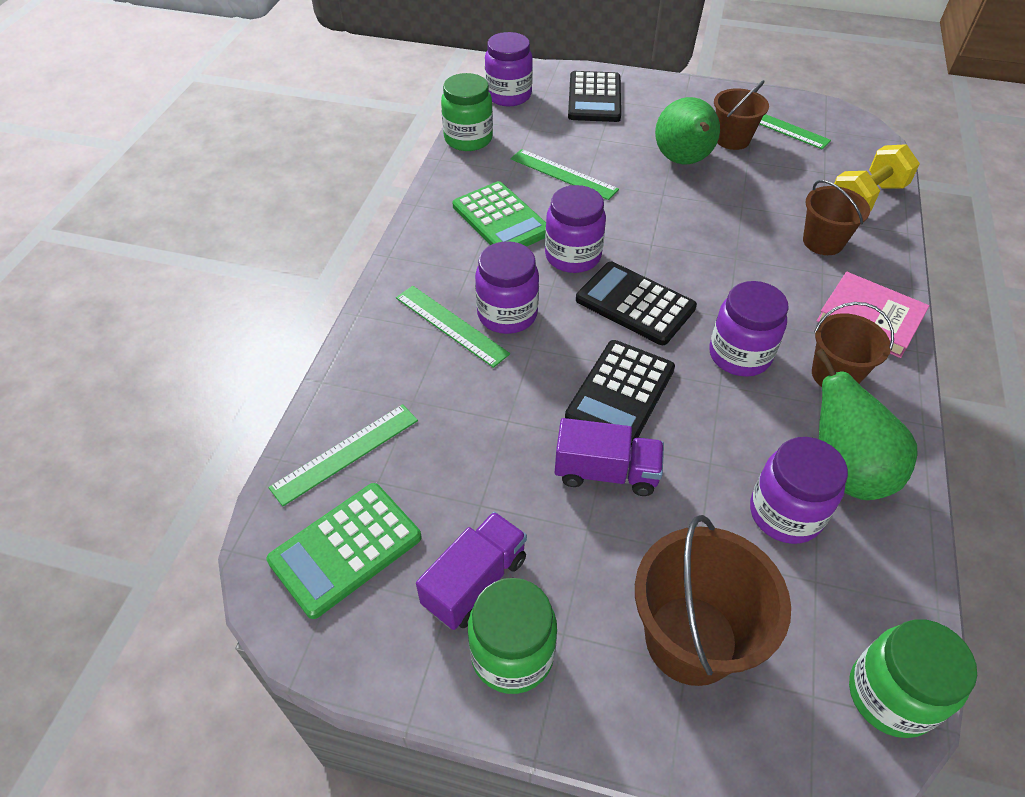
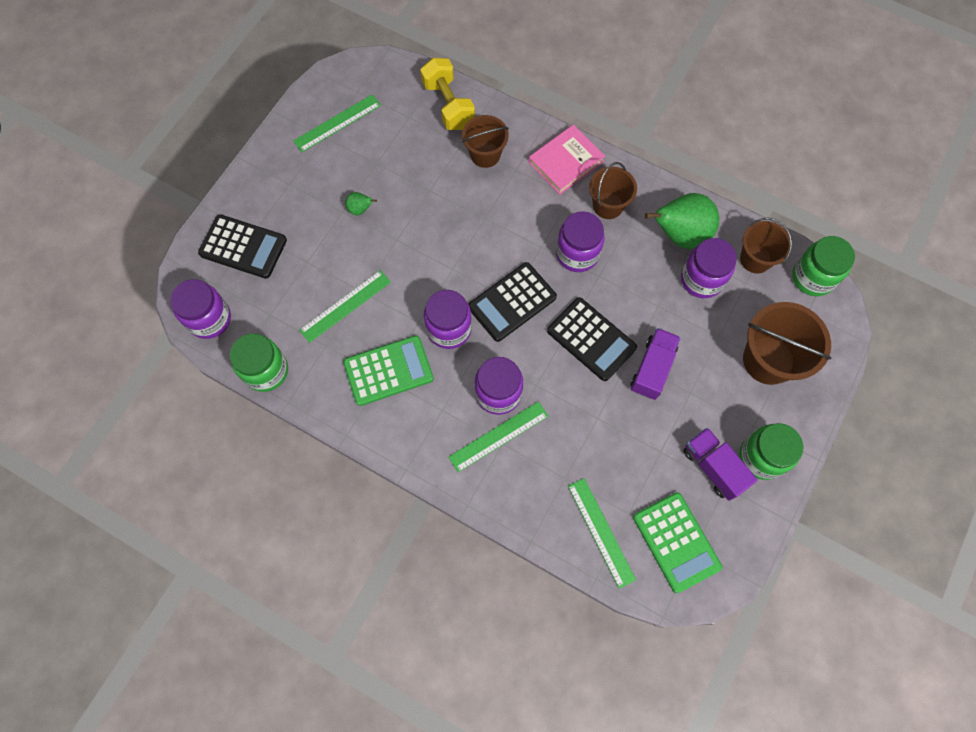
camera: 75 degrees left, 20 degrees up
green pear [655,97,720,164] -> green pear [345,192,377,215], size x0.43
brown bucket [714,80,769,150] -> brown bucket moved to [740,218,792,273]

